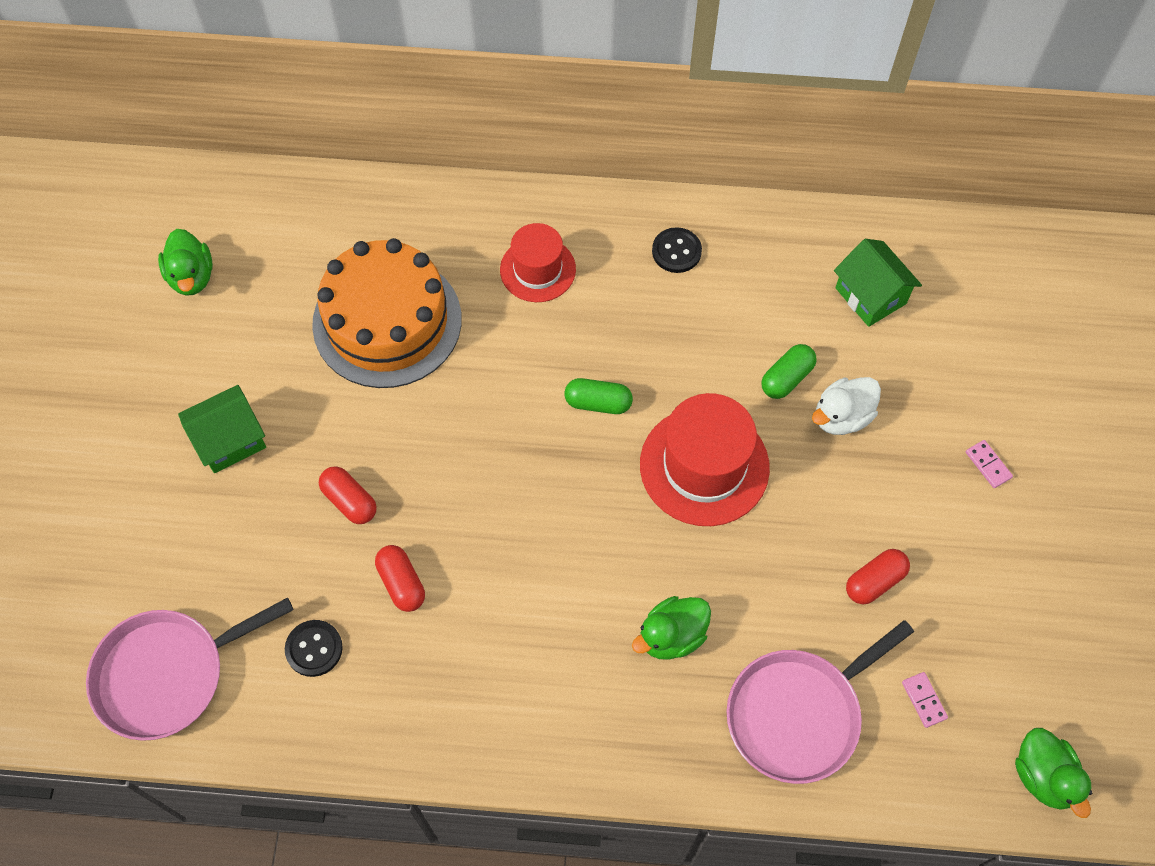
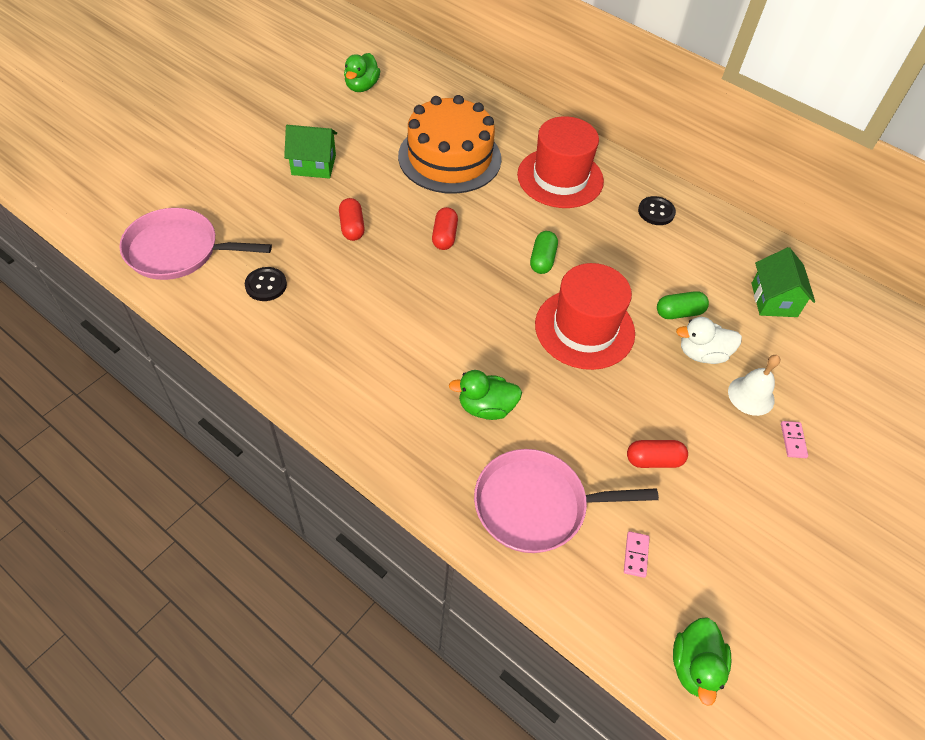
camera: 30 degrees right, 10 degrees down
red capsule [375,545,425,612] -> red capsule moved to [432,207,458,250]
red hat [500,223,576,302] -> red hat [517,116,604,208], size x1.59
green capsule [565,378,633,414] -> green capsule turned 60 degrees clockwise [530,231,558,274]
none -> white bell [728,355,780,416]

